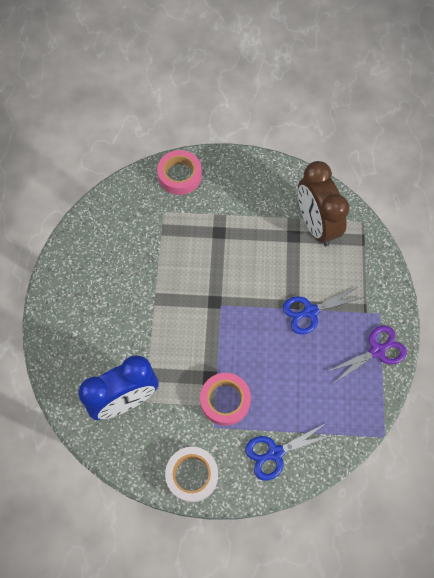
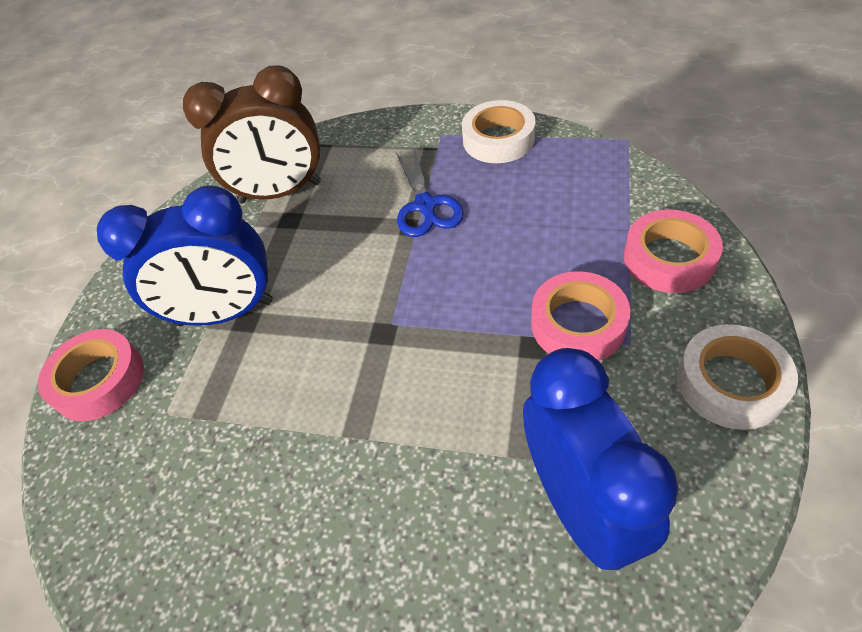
camera: 75 degrees left, 15 degrees down
blue scissors [245,424,333,481] -> pink tape [624,209,723,293]
purple scissors [326,326,407,383] -> white tape [462,100,536,163]
none -> blue clock [97,185,273,326]

